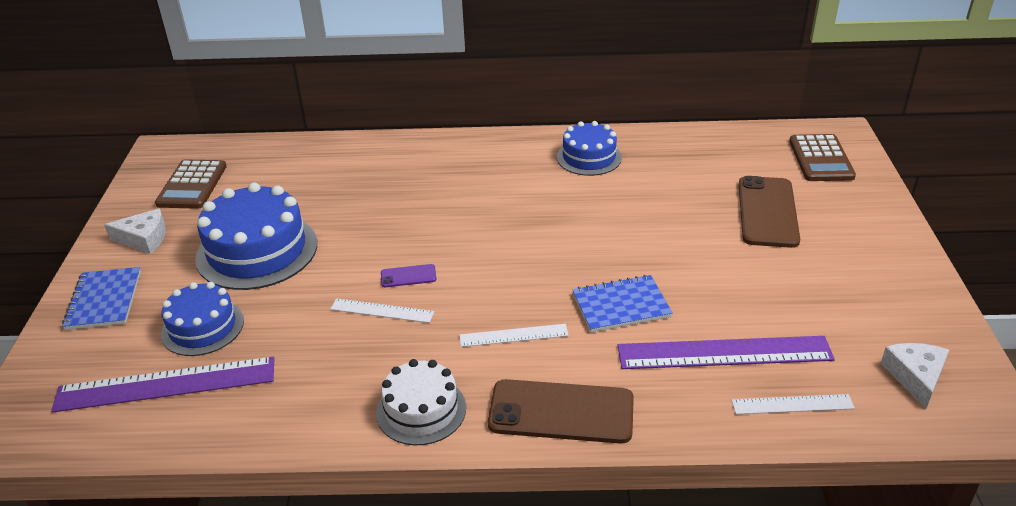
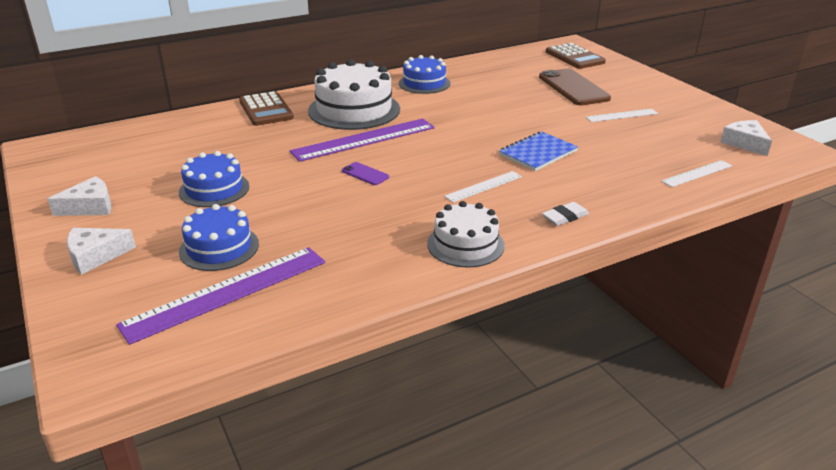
camera: 30 degrees left, 5 degrees down
blue notebook [62,267,141,330] -> white cheese [67,228,136,275]
brown calculator [155,159,227,209] -> brown calculator moved to [239,91,294,126]
blue cake [195,182,317,290] -> blue cake [179,151,249,207], size x0.61
white ruler [330,298,434,323] -> white ruler moved to [586,109,658,122]
purple phone [381,264,436,287] -> purple phone turned 75 degrees clockwise [342,162,389,185]
brown phone [488,379,634,444] -> white eraser [542,202,589,226]
purple ruler [618,336,835,369] -> purple ruler moved to [290,119,435,162]
none -> white cake [308,59,400,130]

